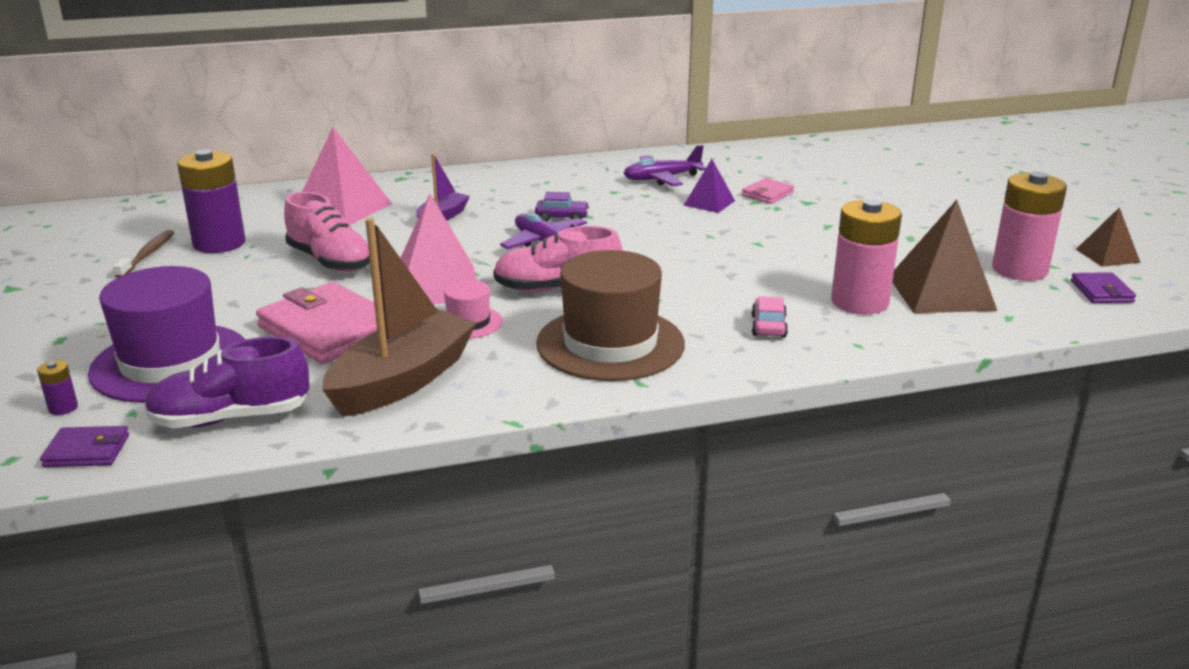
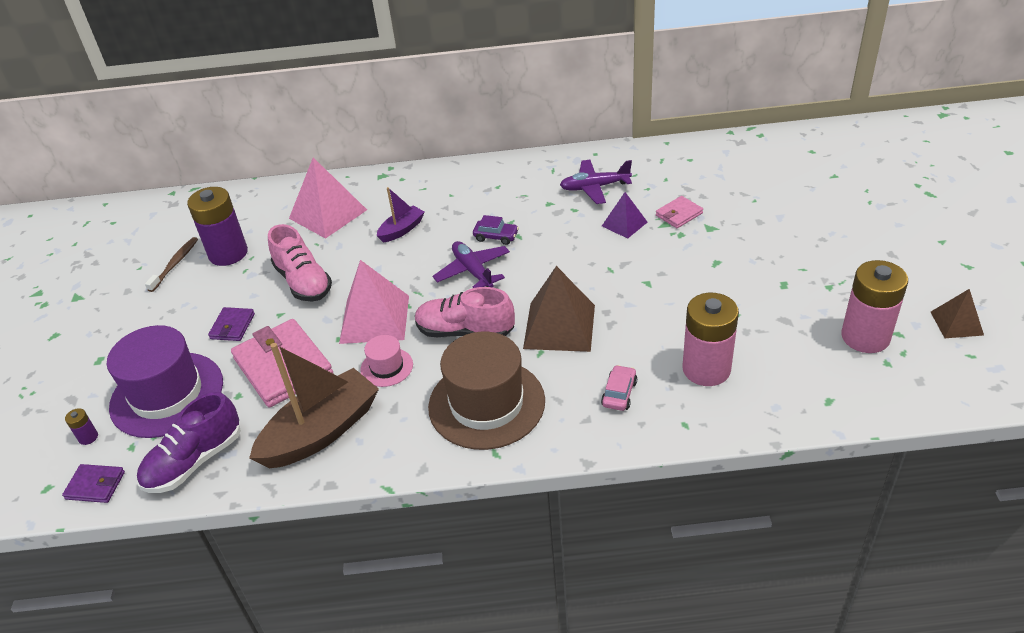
camera: 15 degrees right, 15 degrees up
purple shoe [144,336,310,428] -> purple shoe turned 45 degrees counterclockwise [137,392,241,493]
brown pyramid [892,200,998,313] -> brown pyramid moved to [523,266,595,352]
purple wallet [1071,272,1136,303] -> purple wallet moved to [208,307,255,341]

